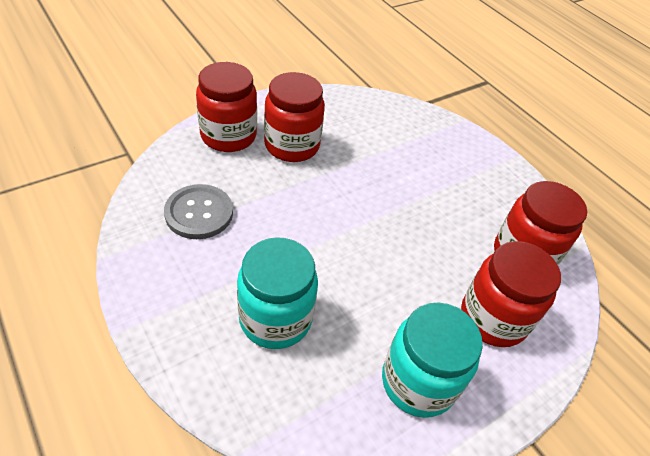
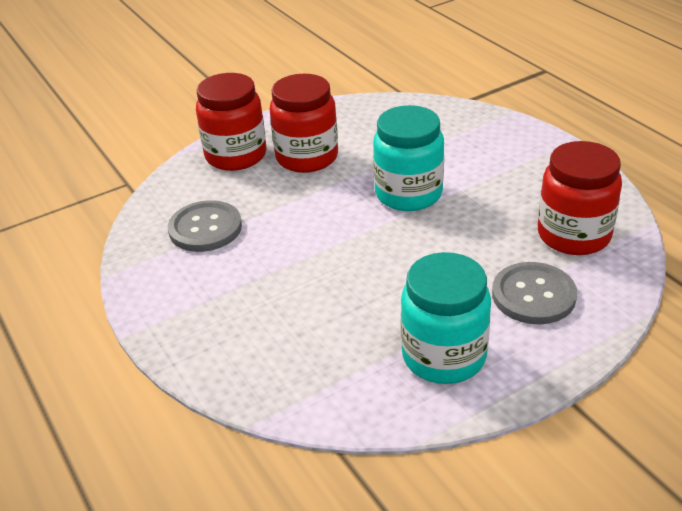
camera: 10 degrees right, 10 degrees down
turquoise jar [237,237,318,349] -> turquoise jar moved to [373,105,444,211]
red jar [461,241,561,347] -> grey button [492,262,577,324]

